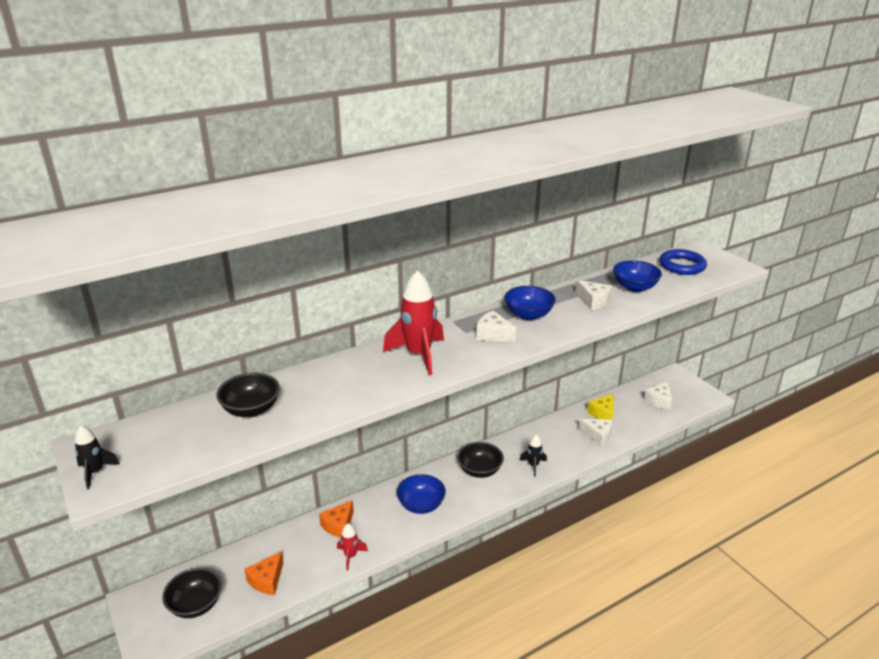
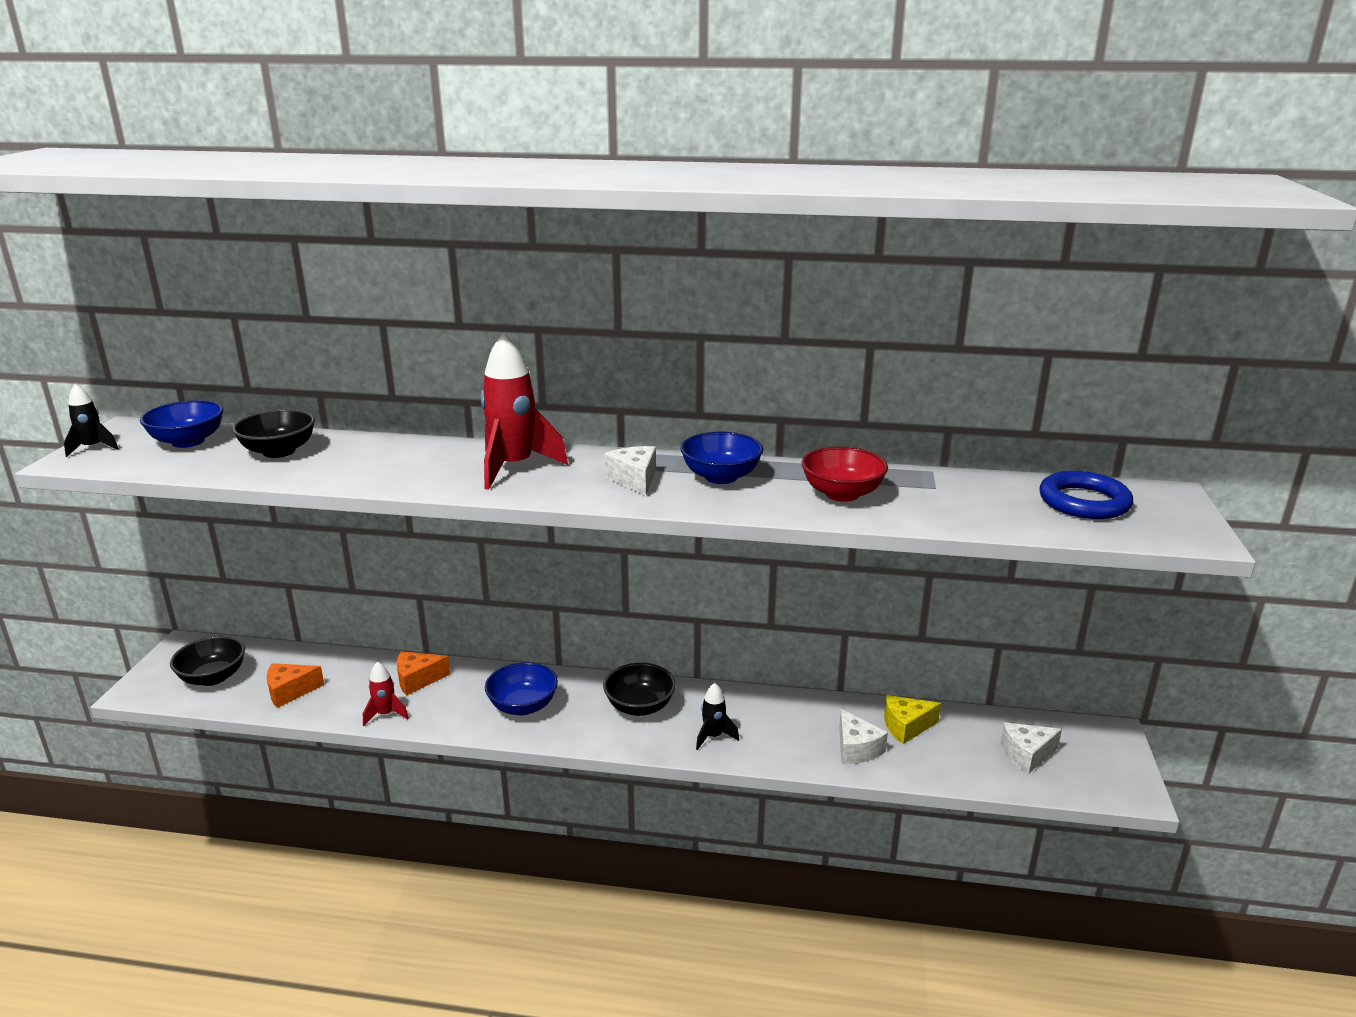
camera: 40 degrees right, 5 degrees down
white cheese [575,280,612,310] -> red bowl [802,447,888,502]
blue bowl [613,260,662,292] -> blue bowl moved to [140,400,223,448]

